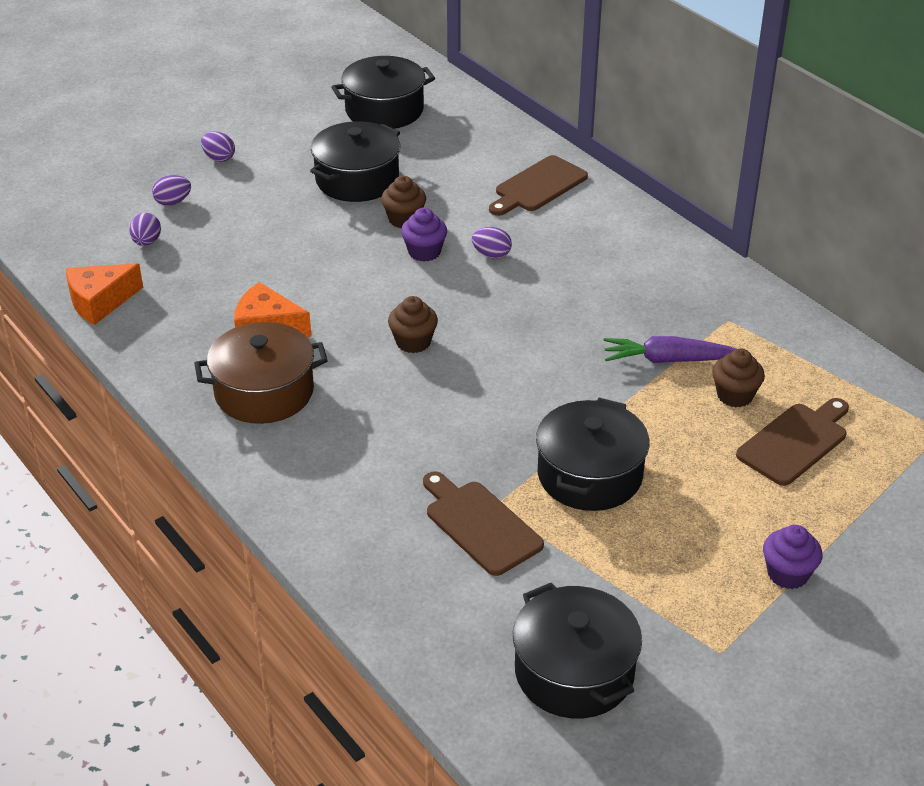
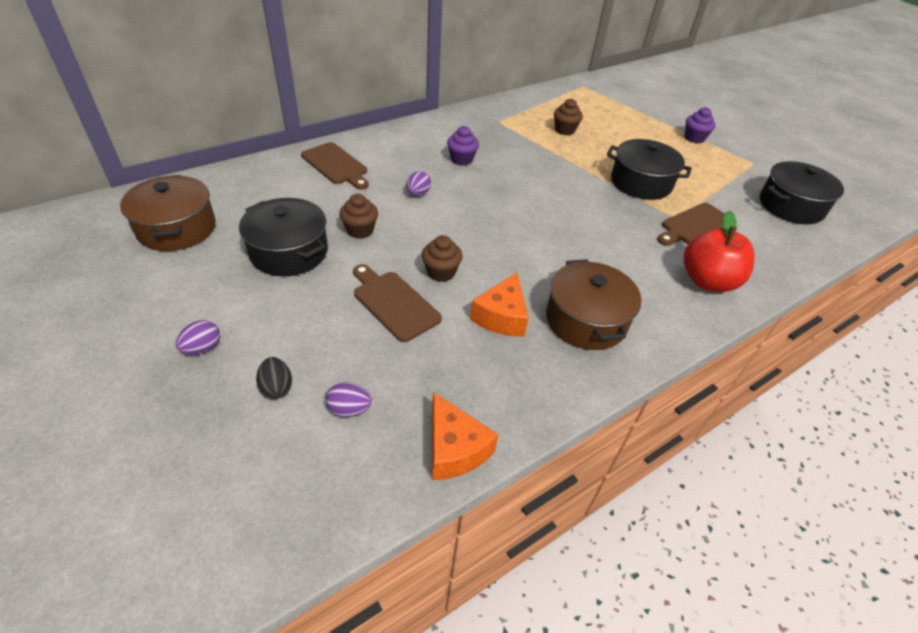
camera: 90 degrees left, 5 degrees up
purple egg [152,175,191,206] -> black egg [256,357,292,399]
black pot [331,56,435,129] -> brown pot [120,175,216,251]
brown cupcake [388,296,438,353] -> brown cupcake moved to [422,235,463,282]
purple cupcake [401,208,447,262] -> purple cupcake moved to [447,126,479,166]
purple carrot [603,336,736,363] -> none
brown cutting board [736,398,849,486] -> brown cutting board moved to [353,264,442,342]
none -> red apple [684,211,755,292]

